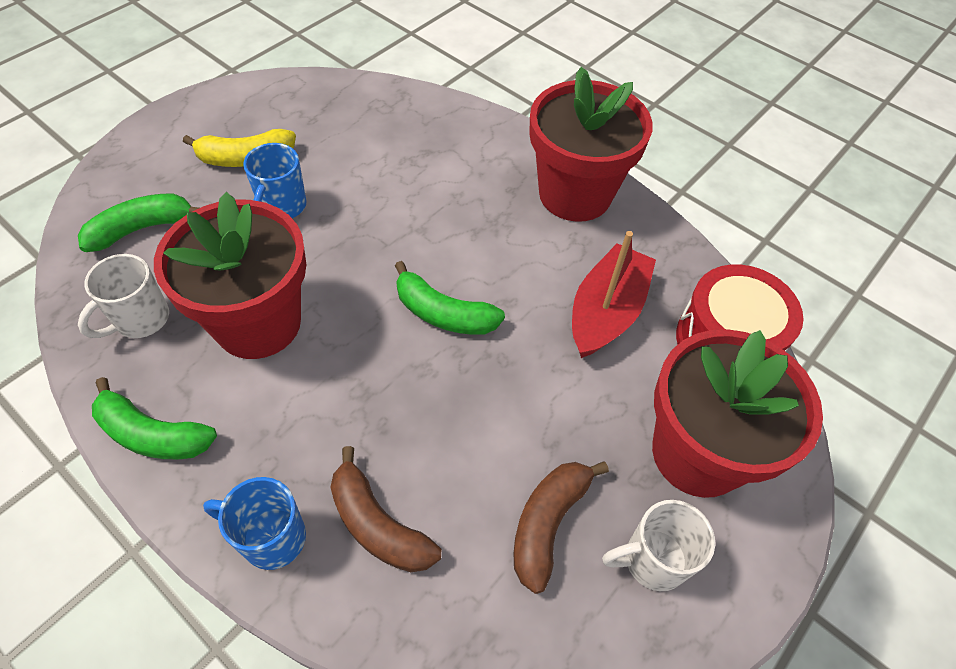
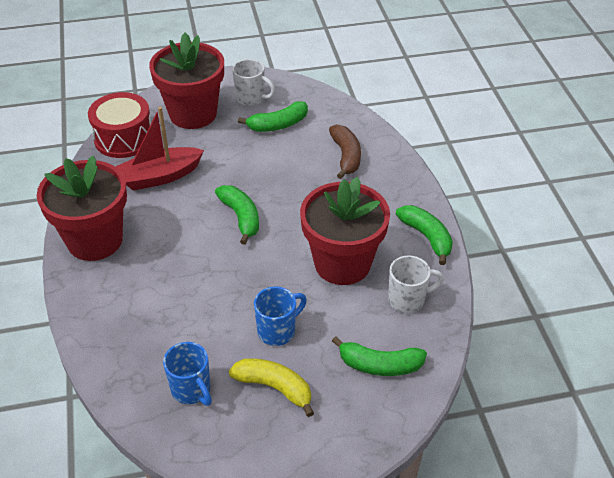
camera: 140 degrees left, 10 degrees down
blue mug [203,477,306,570] -> blue mug moved to [163,342,212,406]
brown banana [513,461,609,594] -> green banana [238,101,308,132]

